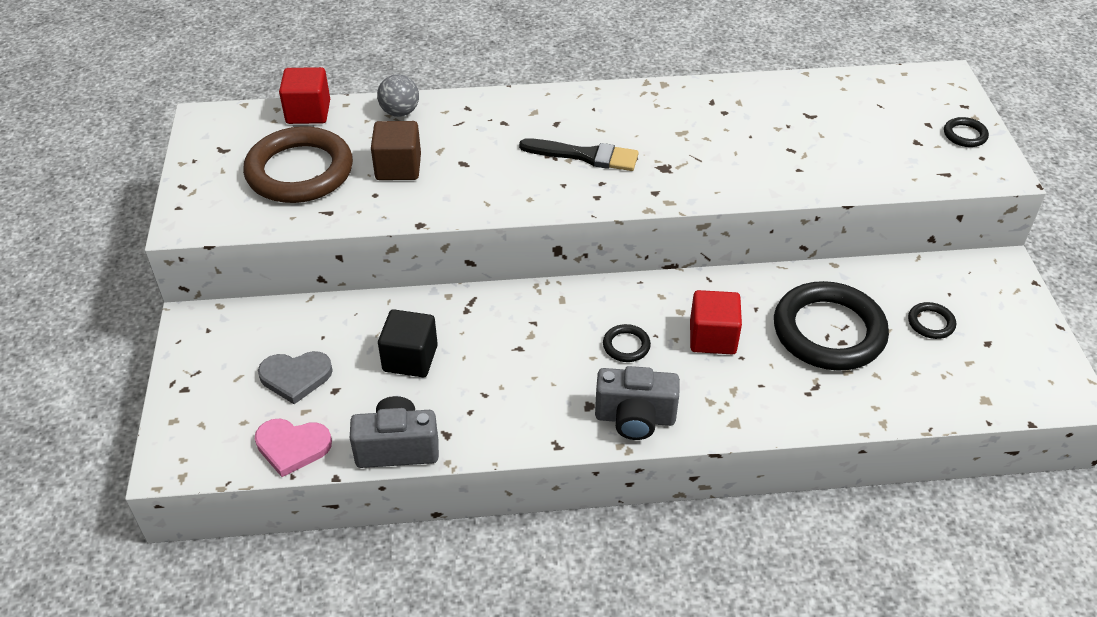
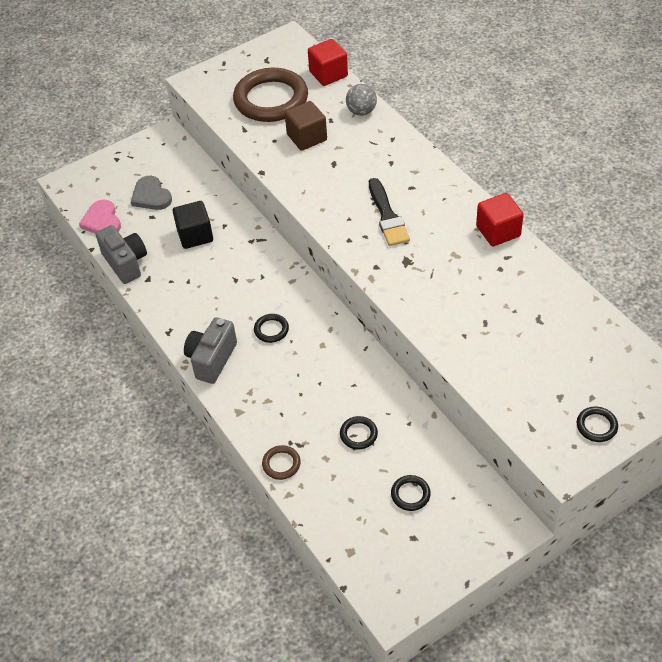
camera: 65 degrees right, 5 degrees up
grey camera [595,366,680,440] -> grey camera turned 45 degrees clockwise [184,317,237,384]
red cube [690,290,742,354] -> red cube moved to [476,193,524,246]
black ring [774,281,889,371] -> black ring [340,416,378,449], size x0.42
none -> brown ring [262,445,301,480]

